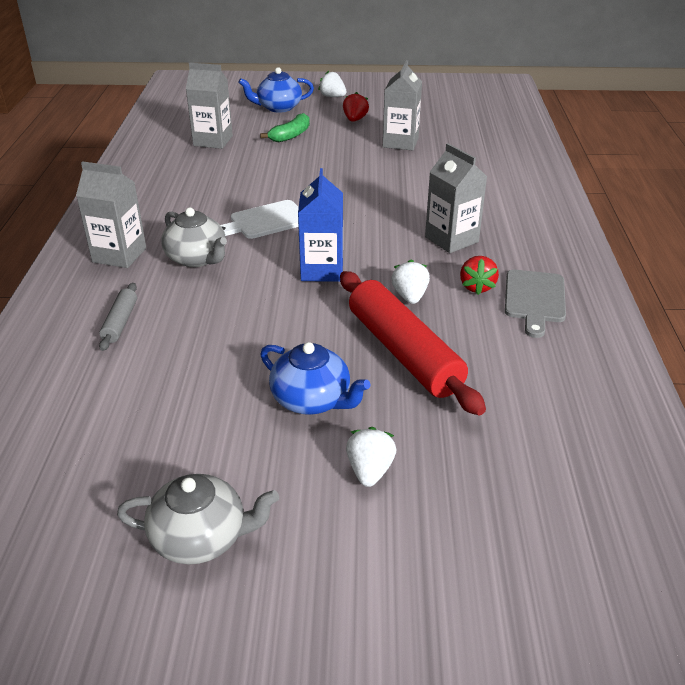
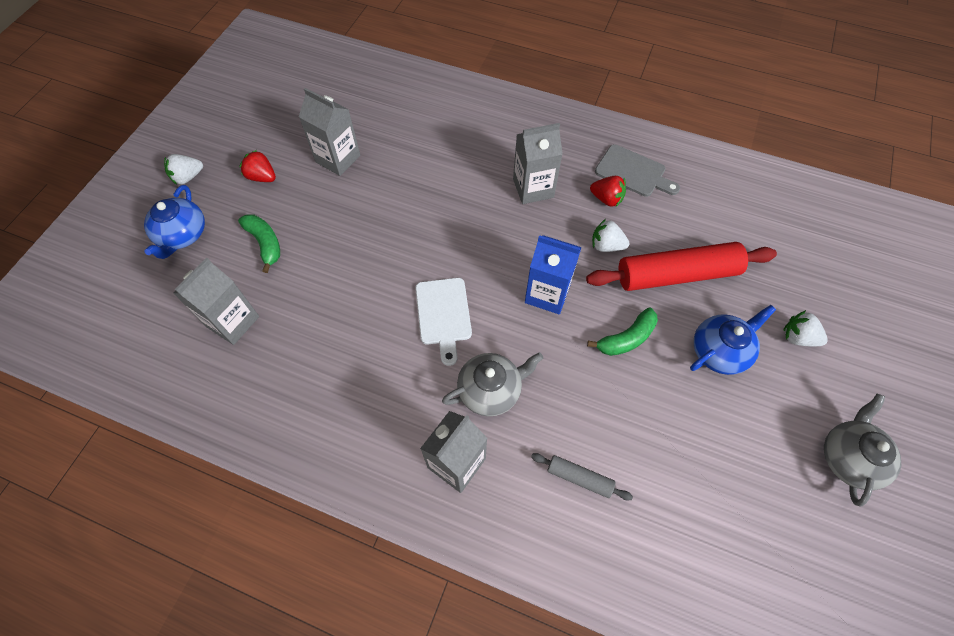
camera: 70 degrees left, 25 degrees up
none -> green banana [587,308,658,356]

